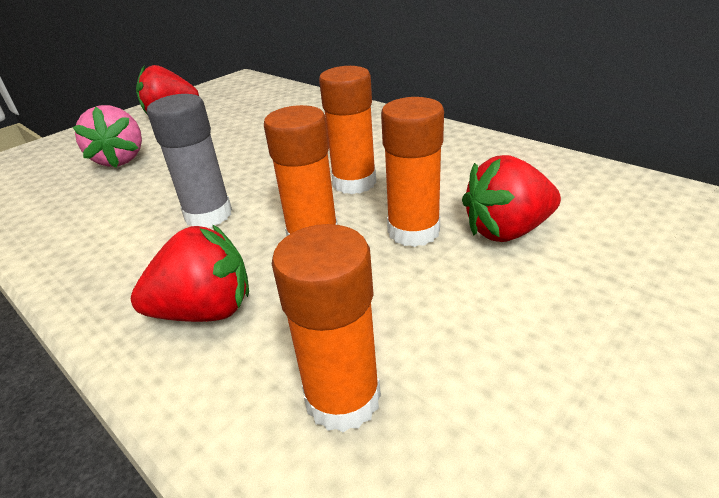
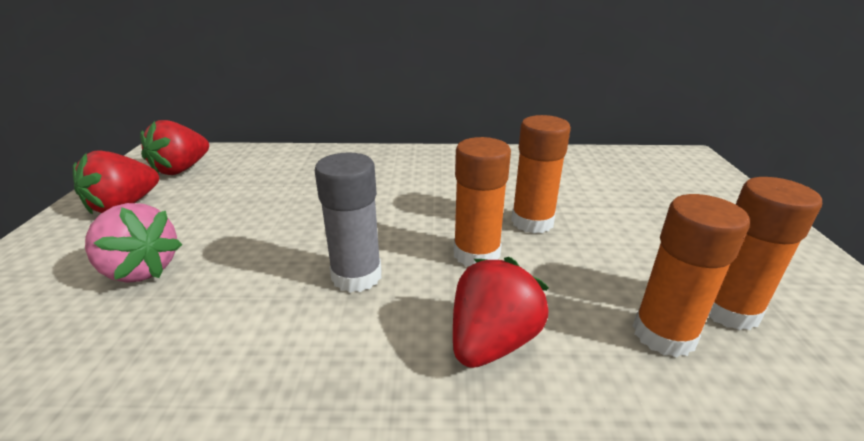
camera: 45 degrees left, 5 degrees down
orange glue stick [319,66,376,194] -> orange glue stick moved to [708,177,822,330]
red strawberry [462,155,561,242] -> red strawberry moved to [140,120,209,175]

